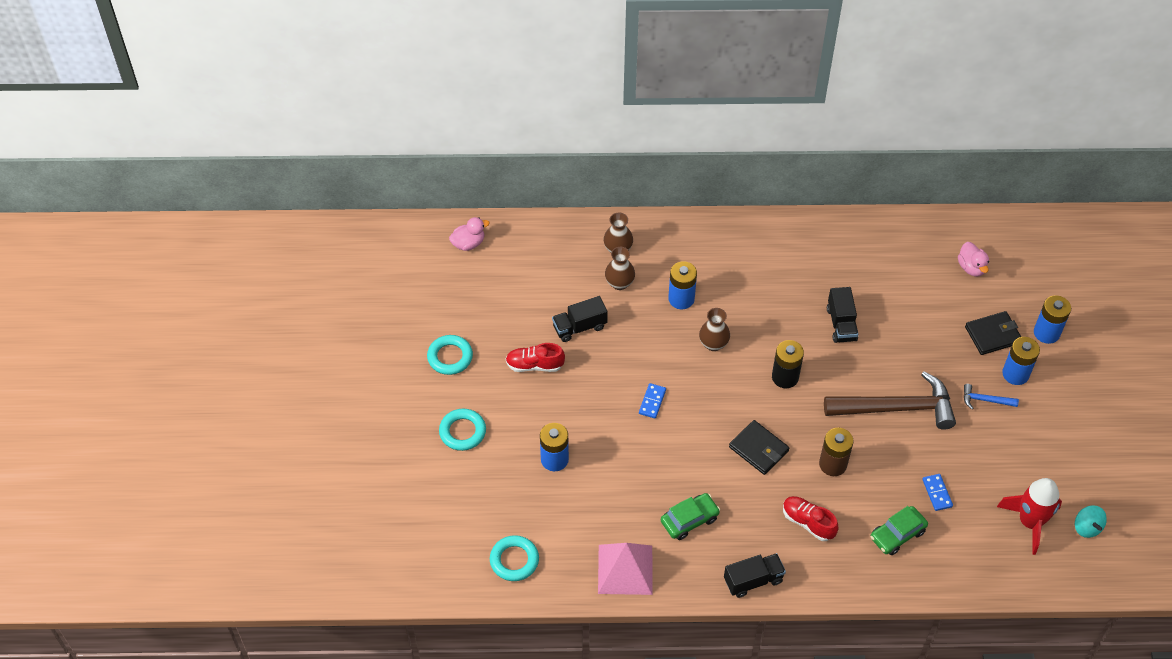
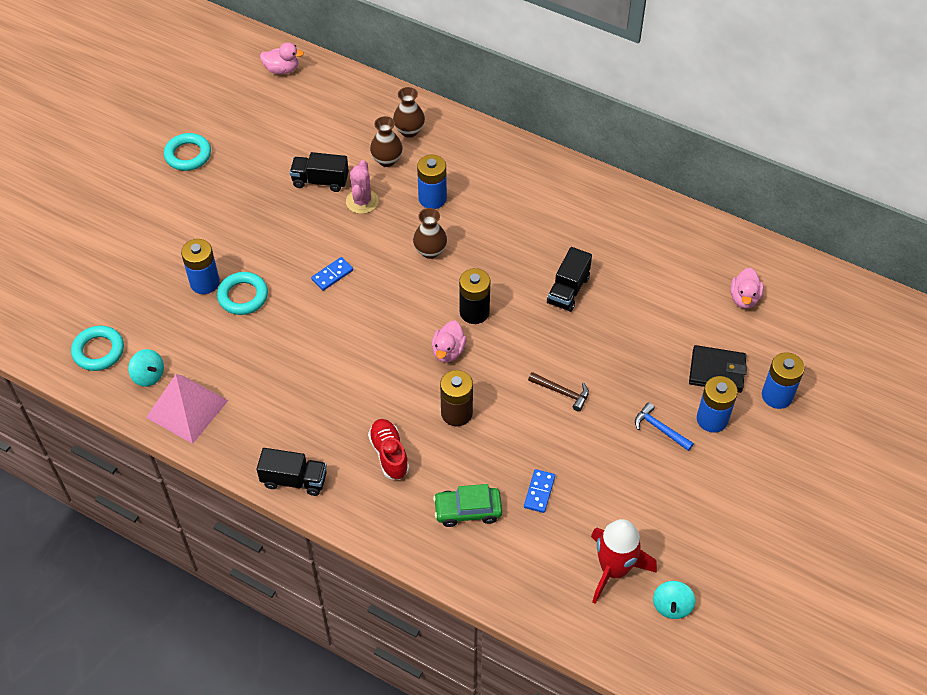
camera: 30 degrees right, 0 degrees up
turquoise ring [439,409,486,451] -> turquoise ring moved to [217,272,268,315]
red shoe [506,343,565,372] -> none
green car [661,493,720,540] -> none
black wallet [729,420,789,475] -> none
brown hammer [824,371,956,430] -> brown hammer [528,372,589,412], size x0.43
none -> turquoise spinning top [128,349,164,387]
none -> pink cactus [346,160,379,214]
none -> pink duck [432,321,467,363]

